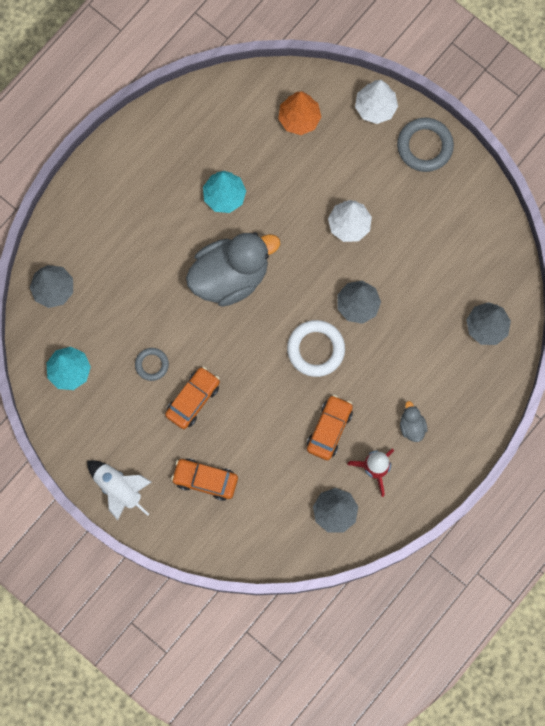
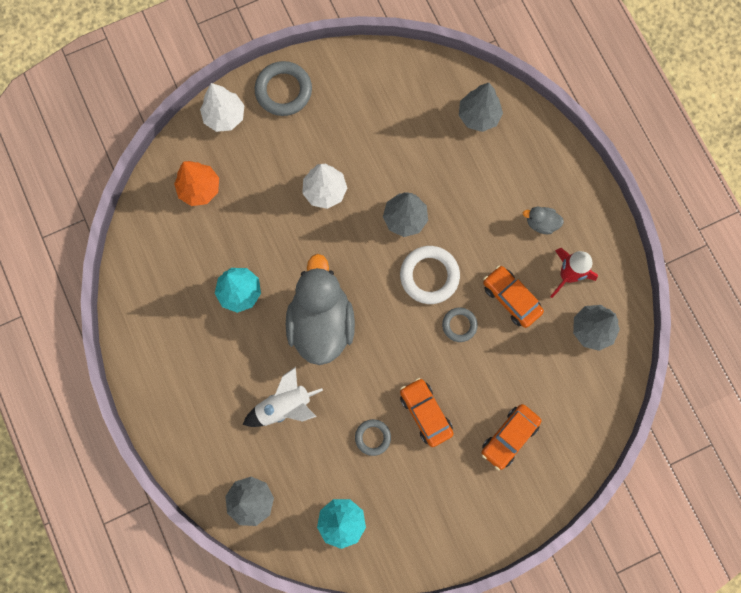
camera: 65 degrees left, 0 degrees up
white rocket [87,460,151,520] -> white rocket moved to [243,367,323,427]
none -> grey ring [442,307,478,342]

